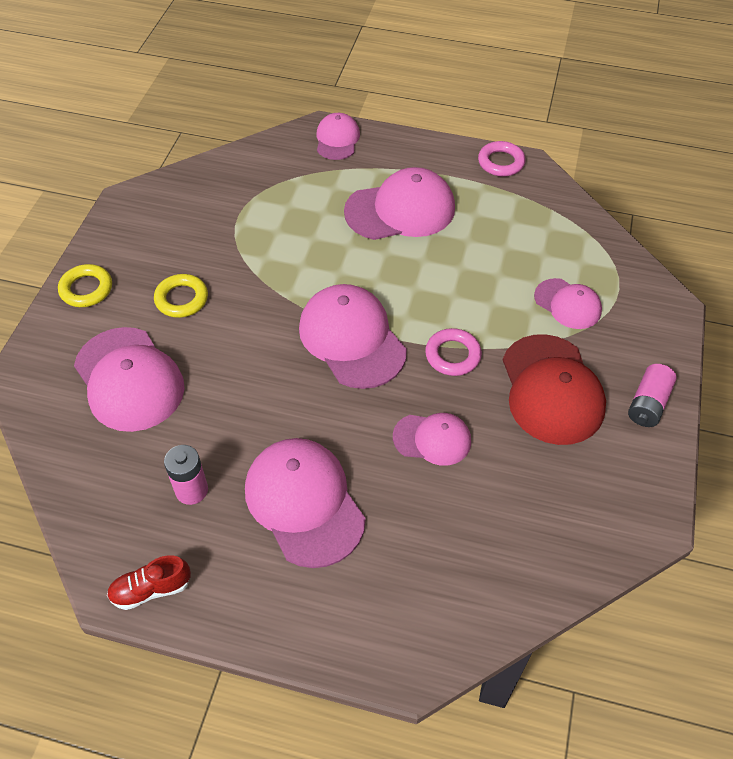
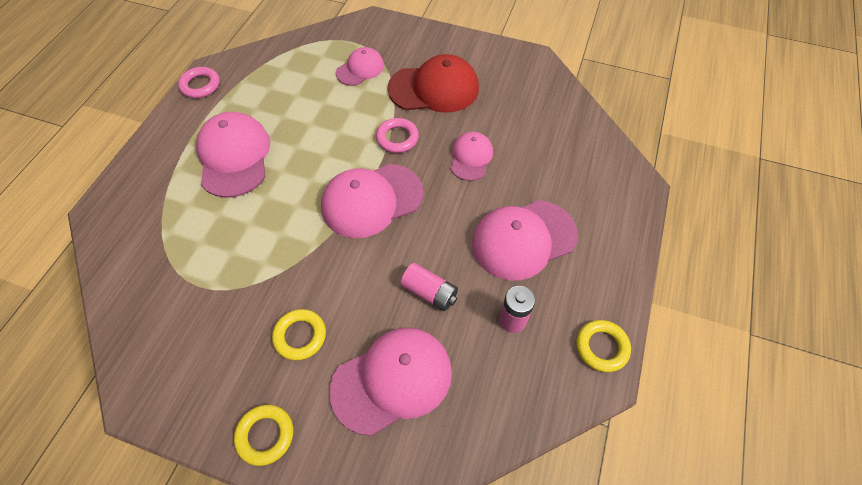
camera: 85 degrees left, 5 degrees up
red shoe [107,555,191,610] -> yellow ring [576,320,631,372]
pink cap [316,113,360,160] -> none
pink battery [628,364,677,427] -> pink battery moved to [400,263,458,311]

